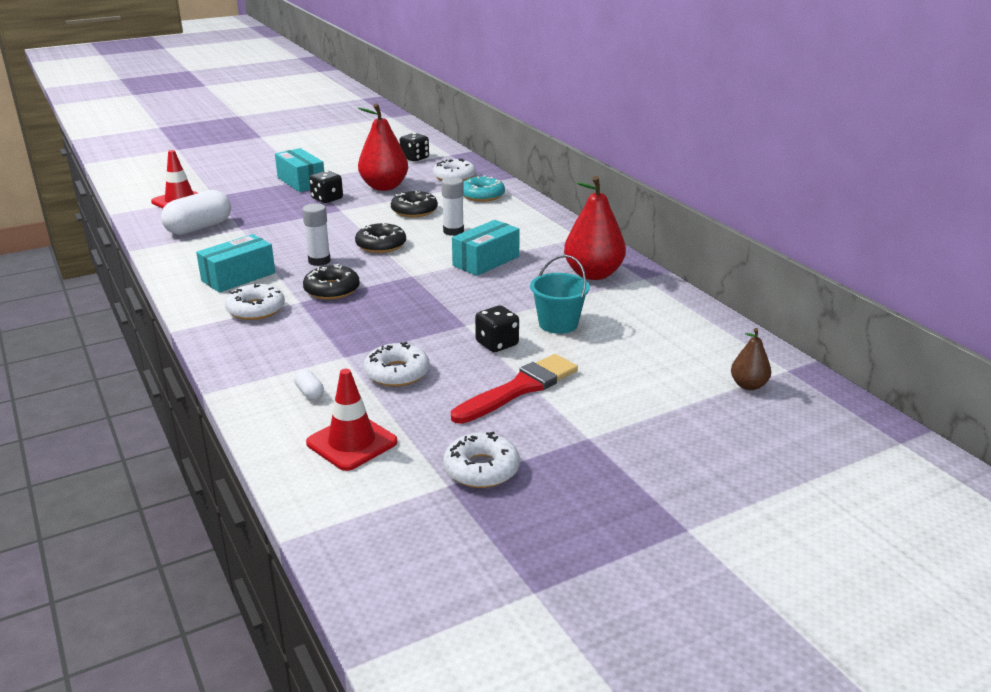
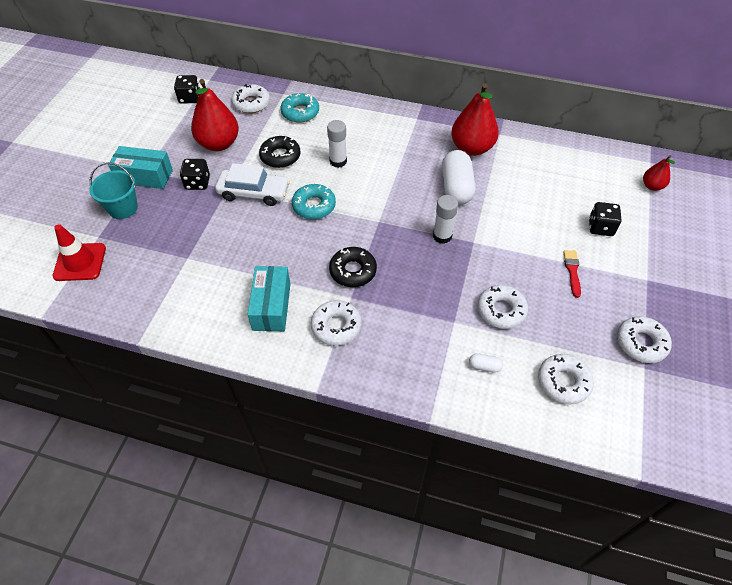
camera: 45 degrees left, 25 degrees up
white capsule [161,190,231,235] -> white capsule moved to [442,150,475,205]
white glue stick [302,203,331,266] -> white glue stick moved to [433,195,458,244]
red traffic cone [306,369,398,471] -> white donut [538,354,594,404]
black donut [355,223,406,253] -> turquoise donut [292,184,336,219]
red brush [451,354,578,424] -> red brush [563,250,581,298], size x0.53
turquoise box [452,220,520,276] -> none
black dice [475,305,519,352] -> black dice moved to [589,202,621,236]
turquoise bucket [530,255,590,334] -> turquoise bucket moved to [89,162,138,219]
brown pear [731,328,771,390] -> red pear [643,155,675,191]
none -> white car [215,163,290,206]

